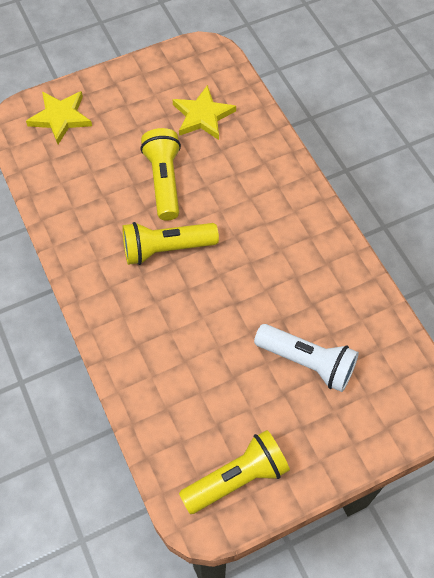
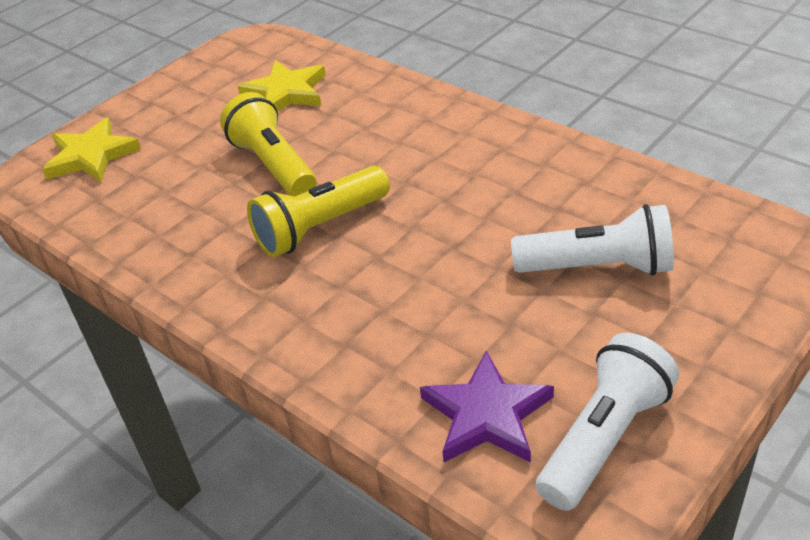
camera: 20 degrees left, 20 degrees down
yellow flashlight [179,430,290,514] -> white flashlight [536,333,679,511]
none -> purple star [420,350,554,463]

